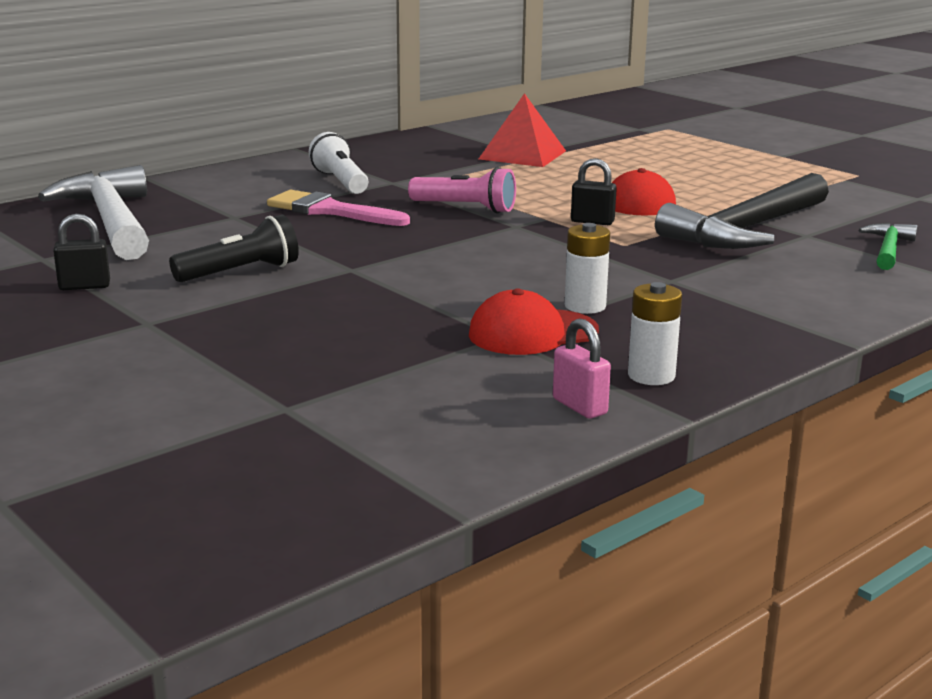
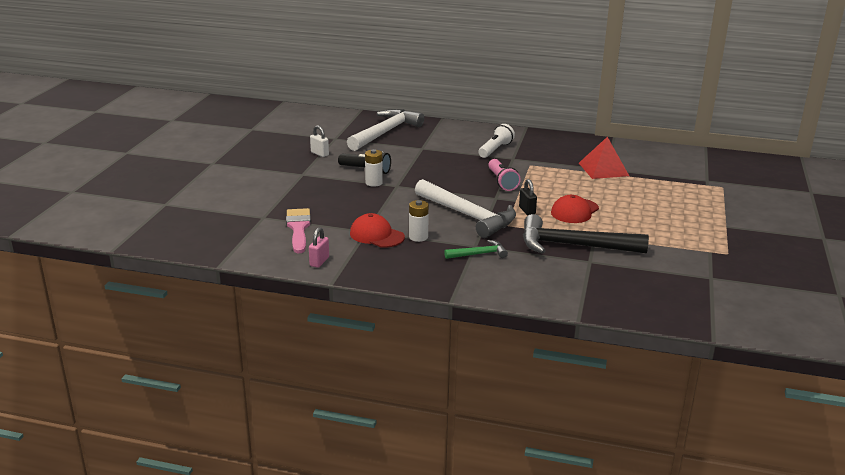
camera: 55 degrees right, 5 degrees up
black padlock [53,214,110,290] -> white padlock [310,125,329,157]
pink brush [267,190,410,226] -> pink brush moved to [286,208,311,253]
white battery [628,282,682,385] -> white battery moved to [365,149,383,187]
green hammer [859,223,918,270] -> green hammer moved to [444,240,508,259]
none -> white hammer [415,179,516,238]

